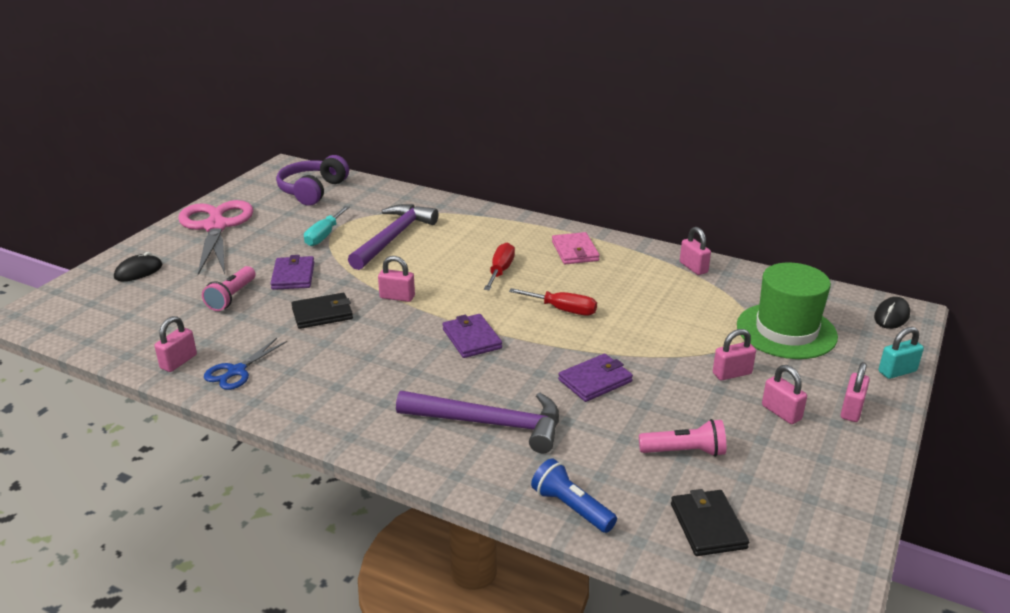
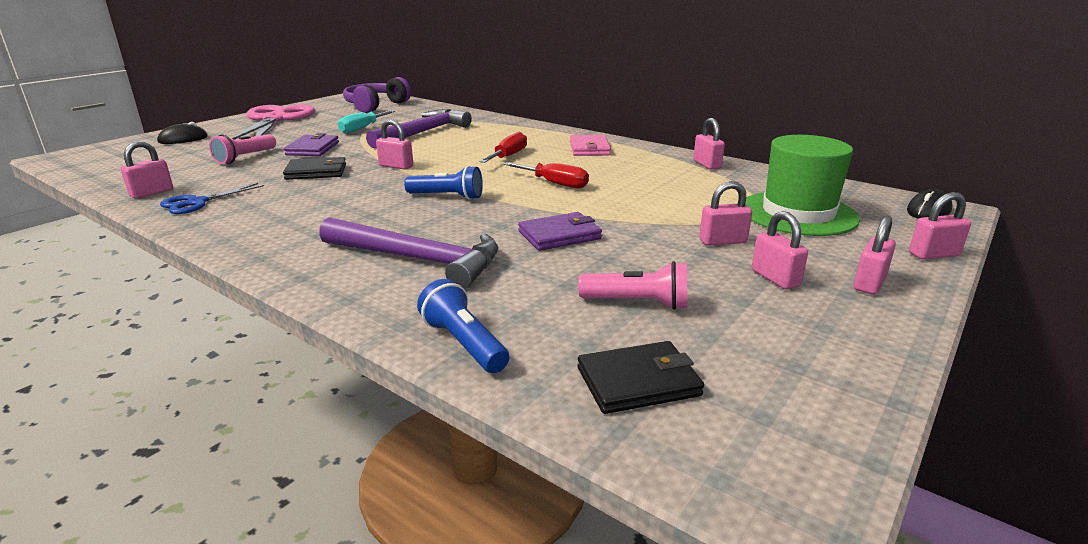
camera: 10 degrees right, 5 degrees down
purple wallet [443,314,502,358] -> blue flashlight [404,166,483,200]
black wallet [671,489,749,556] -> black wallet turned 75 degrees clockwise [578,341,704,414]
turquoise padlock [879,327,924,379] -> pink padlock [909,192,971,260]

